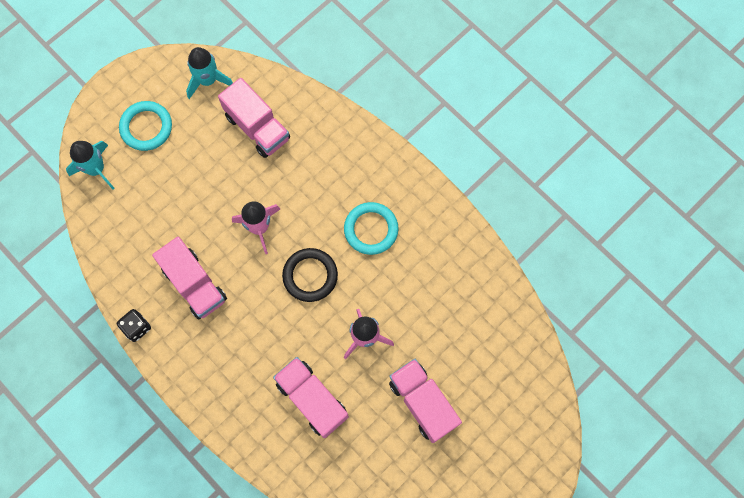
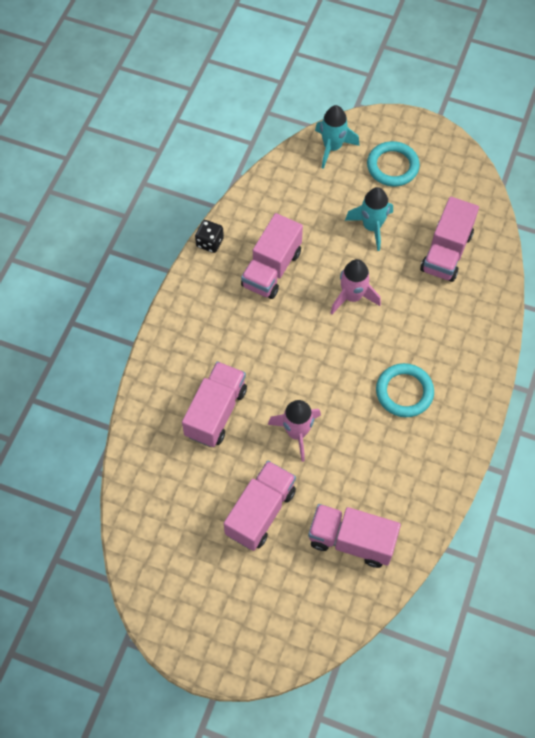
camera: 65 degrees right, 10 degrees down
turquoise rocket [186,47,233,99] -> turquoise rocket moved to [345,187,393,251]
black ring [282,248,338,302] -> none
none -> pink truck [308,504,401,568]

